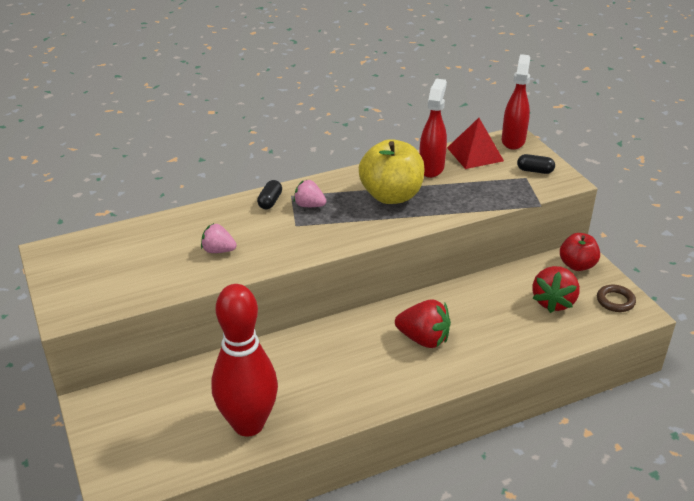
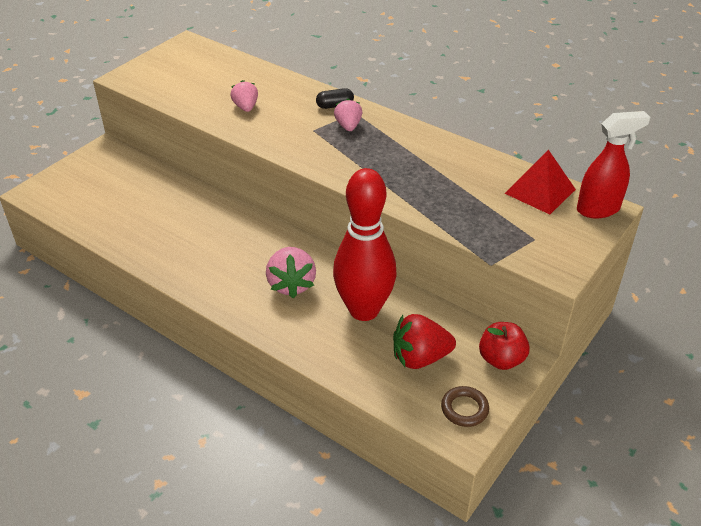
camera: 60 degrees right, 5 degrees up
red bowling pin [211,284,278,437] -> red bowling pin moved to [333,168,397,321]
yellow apple [359,139,425,204] -> none
red strawberry [395,299,451,348] -> pink strawberry [266,247,316,298]
red spray bottle [419,79,447,178] -> none
black capsule [517,154,555,174] -> none

